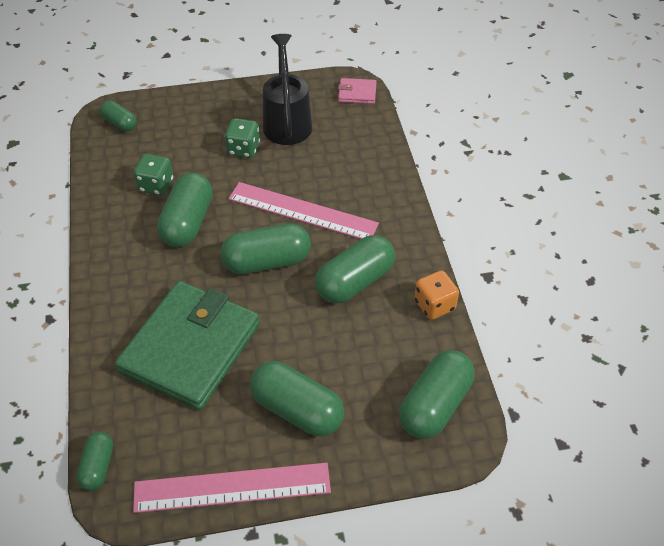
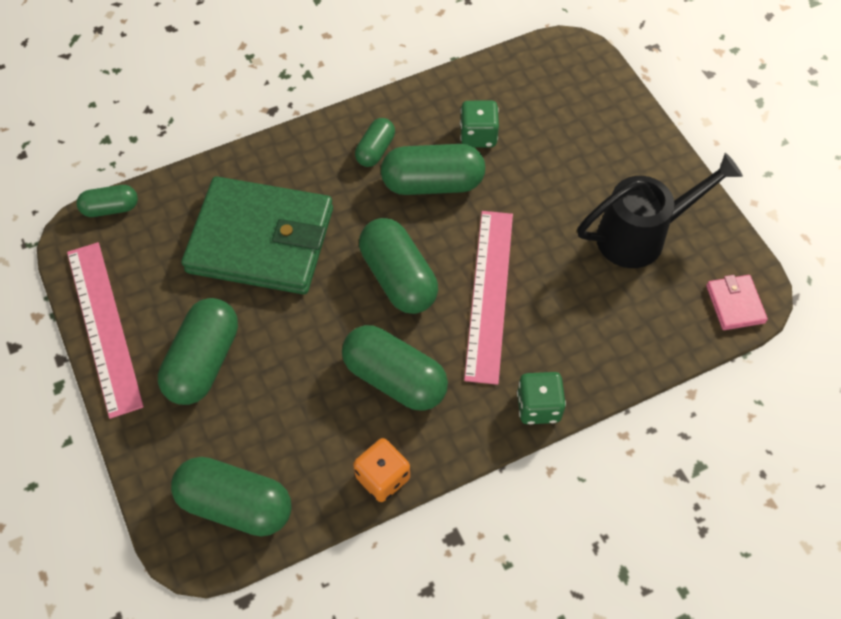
camera: 75 degrees right, 10 degrees up
green capsule [100,101,137,131] -> green capsule moved to [355,118,395,167]
green dice [225,118,260,158] -> green dice moved to [517,372,566,424]

